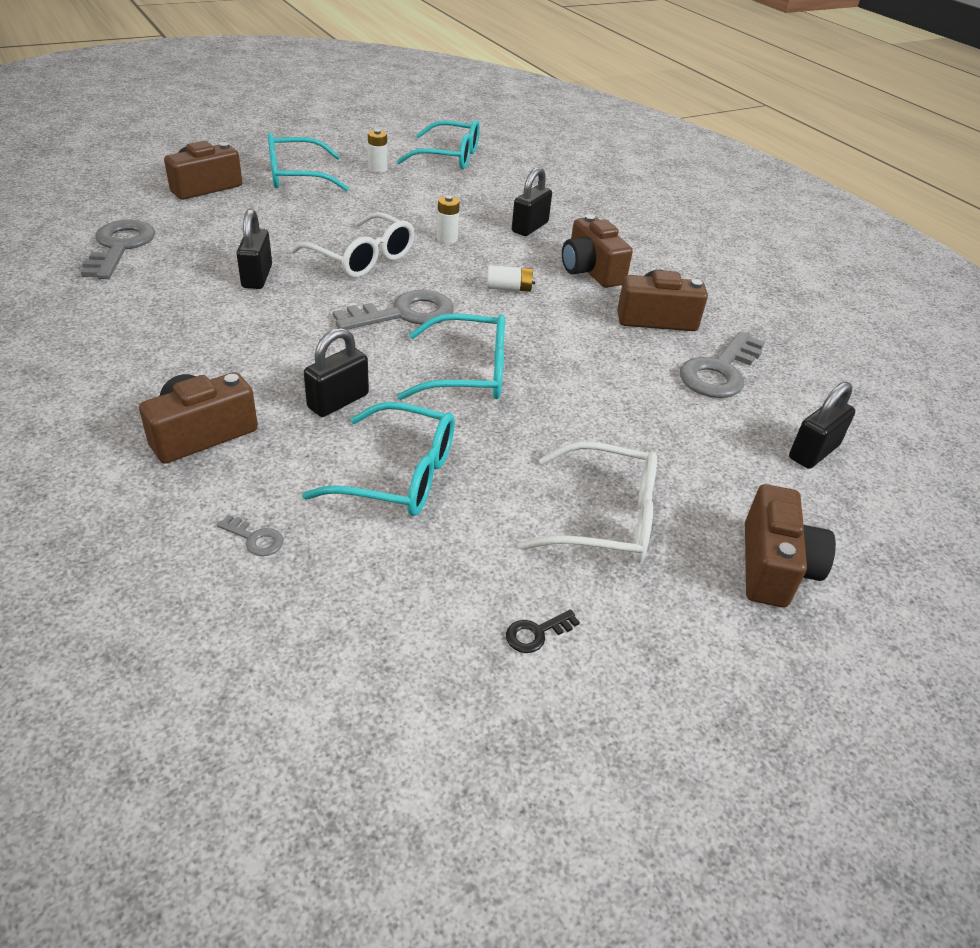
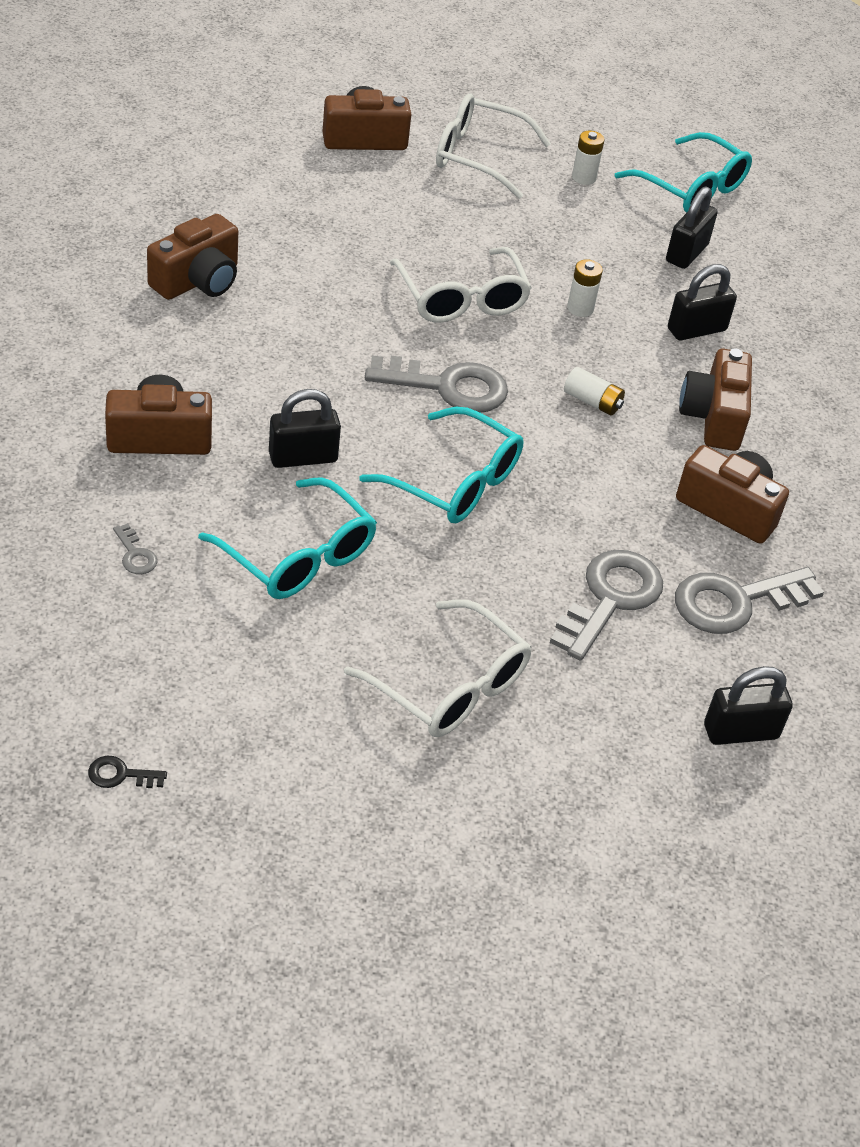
camera: 30 degrees right, 5 degrees up
grey key [81,220,155,279] -> grey key moved to [550,550,663,661]
black padlock [236,209,272,289] -> black padlock moved to [666,187,718,269]
turquoise glasses [268,132,349,191] -> white glasses [436,93,551,199]
black key [506,609,580,653] -> black key moved to [88,756,167,788]
brown camera [745,484,836,607] -> brown camera moved to [147,214,238,300]

